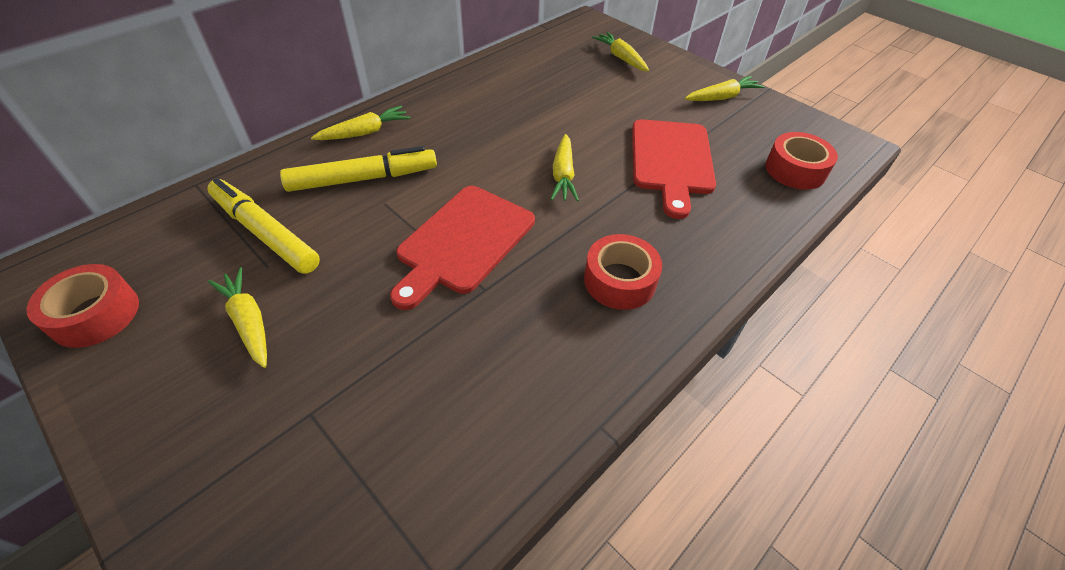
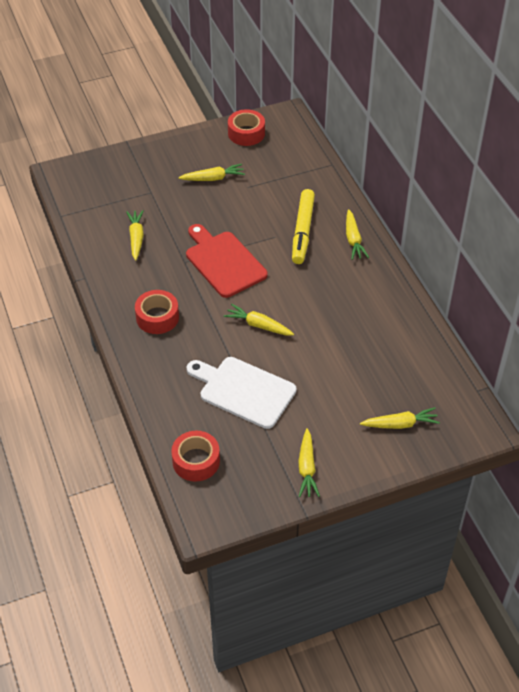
camera: 115 degrees right, 0 degrees up
yellow marker [207,178,320,274] -> none
red cutting board [632,119,716,219] -> white cutting board [187,357,296,429]
none -> yellow carrot [126,210,144,261]

